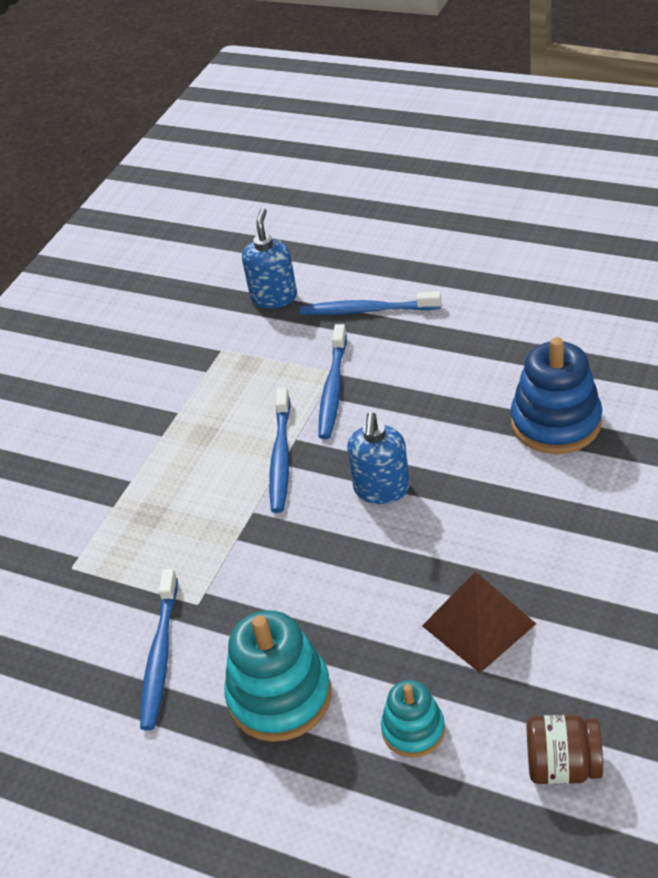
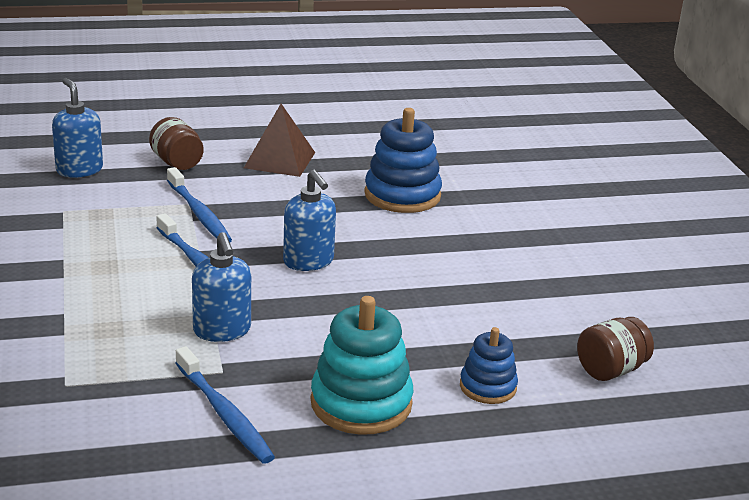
camera: 45 degrees left, 15 degrees down
blue toothbrush [300,291,441,315] -> brown jar [149,117,204,170]
turquoise stacking toy [381,680,445,758] -> blue stacking toy [460,327,518,404]
brown pyramid [422,571,536,673] -> brown pyramid moved to [244,104,315,177]
none -> blue soap dispenser [192,232,251,342]

